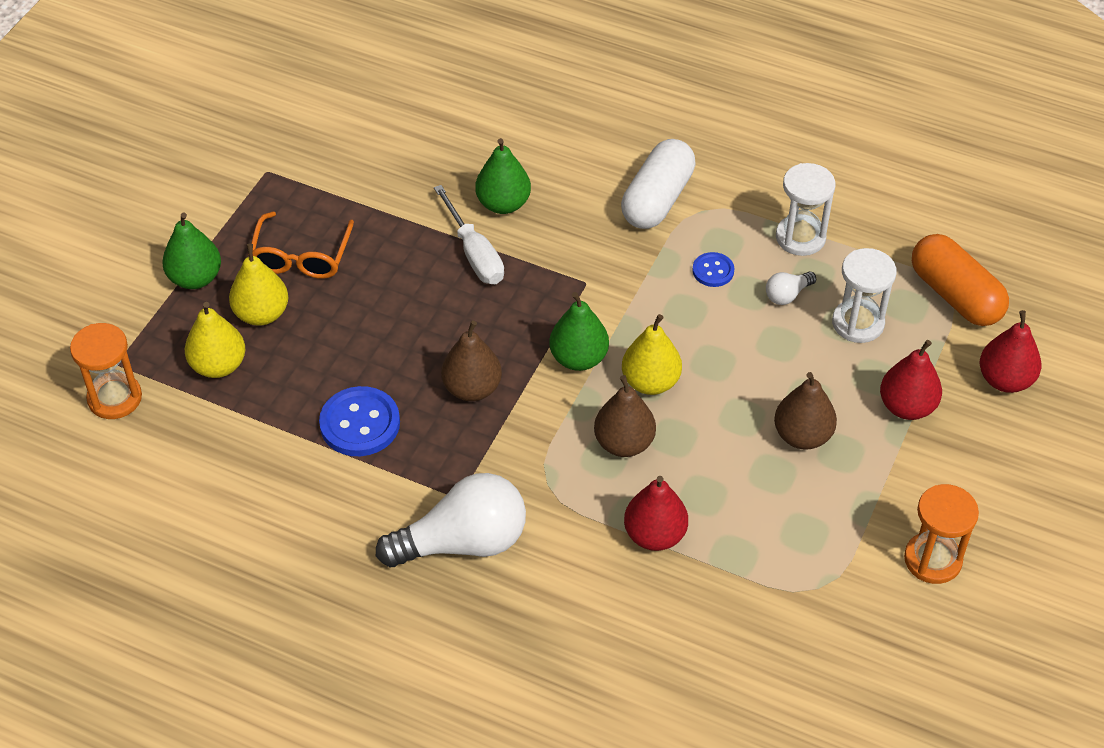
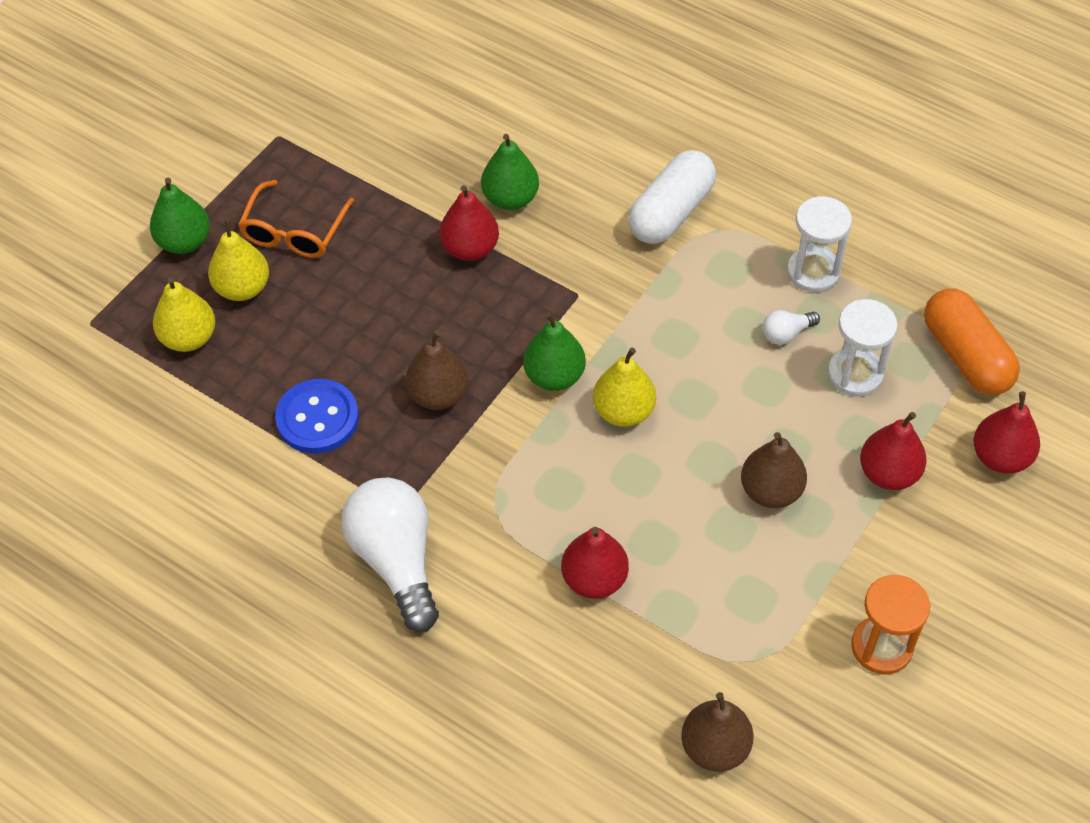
camera: 10 degrees right, 5 degrees up
orange hourglass [70,323,142,419] -> none
white light bulb [376,473,526,567] -> white light bulb turned 105 degrees counterclockwise [342,478,439,632]
white screwdriver [434,185,504,284] -> red pear [440,185,499,261]
brown pear [594,375,656,457] -> brown pear moved to [681,692,754,772]
blue button [692,252,734,287] -> none

